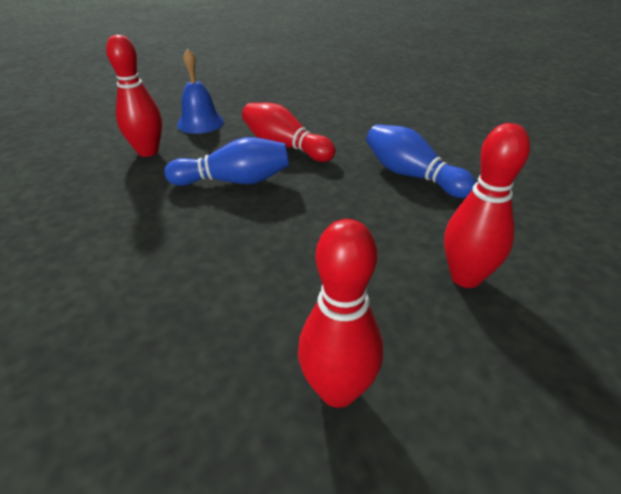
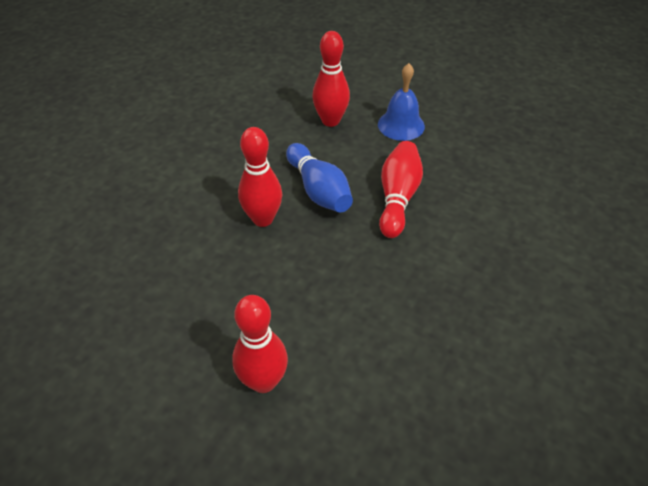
camera: 65 degrees right, 10 degrees up
red bowling pin [298,219,383,408] -> red bowling pin moved to [238,127,282,227]
blue bowling pin [366,124,476,198] -> none

